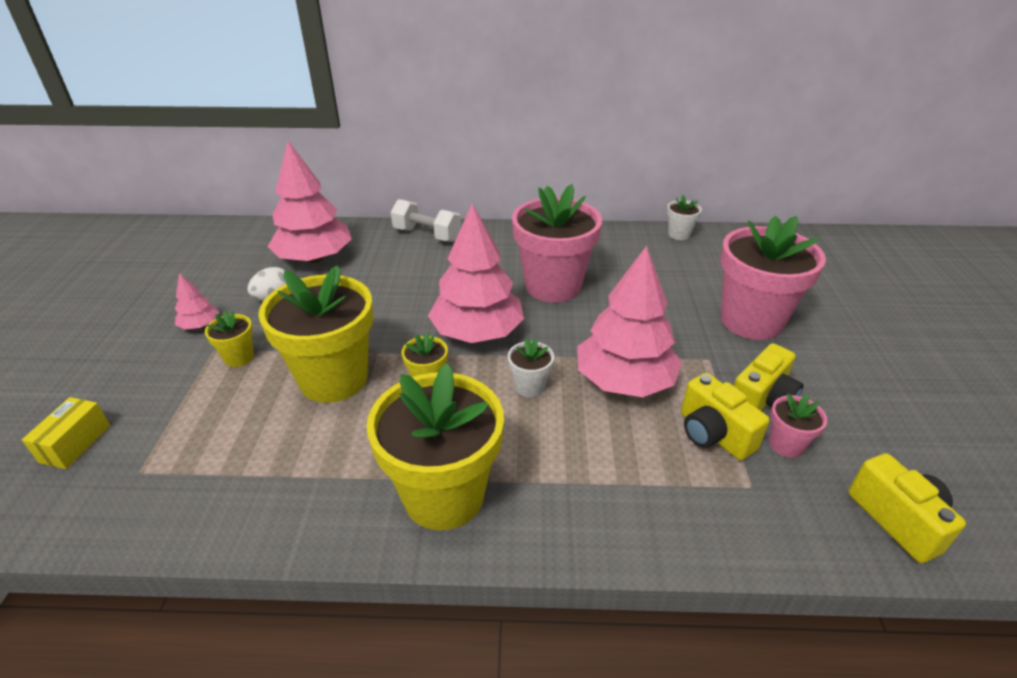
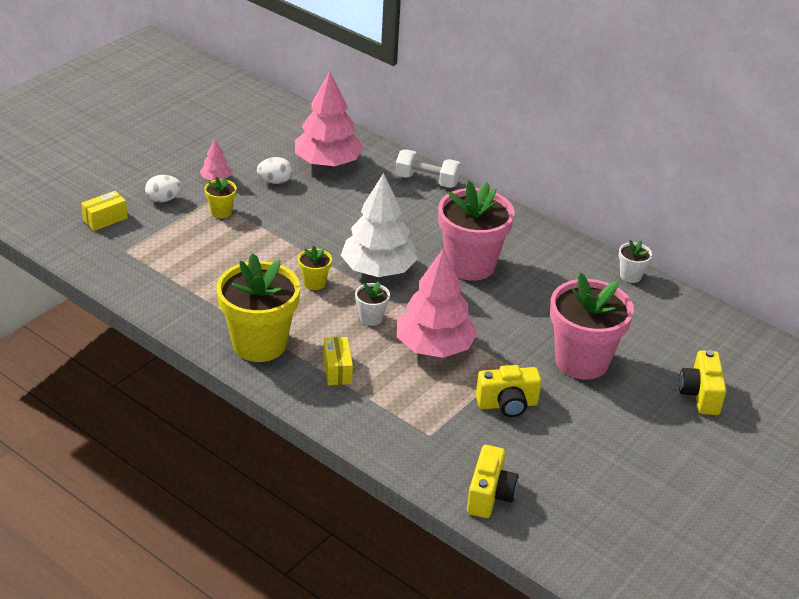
camera: 35 degrees right, 0 degrees up
yellow flower pot [258,265,373,403] -> none
white dumbbell [391,199,461,242] -> white dumbbell turned 45 degrees counterclockwise [395,149,461,188]
pink tree [428,203,524,343] -> white tree [341,173,418,277]
yellow camera [681,373,770,460] -> yellow camera moved to [679,350,726,415]
pink flower pot [769,393,827,458] -> none
none -> white egg [145,175,182,202]
none -> yellow box [323,337,353,385]

